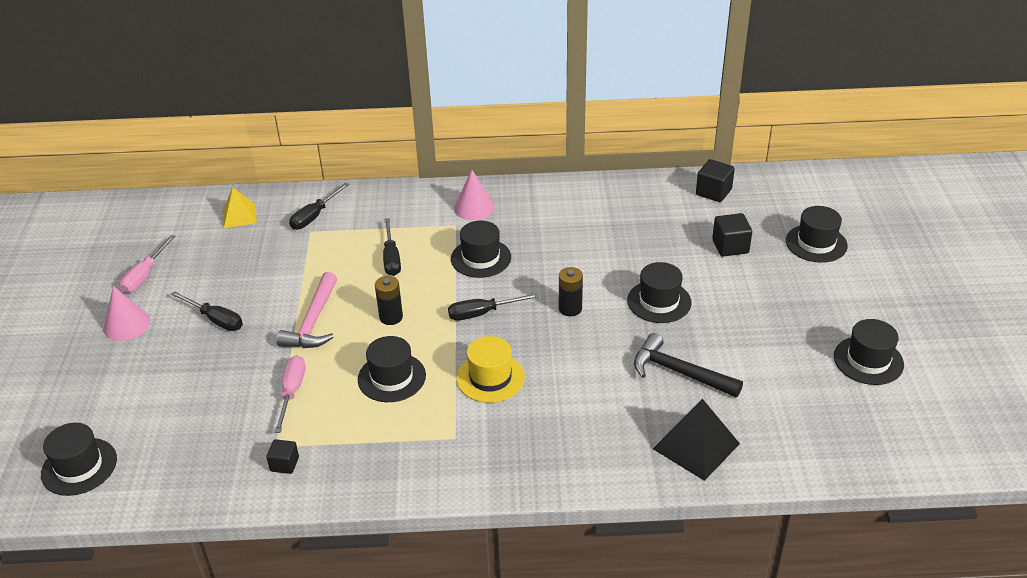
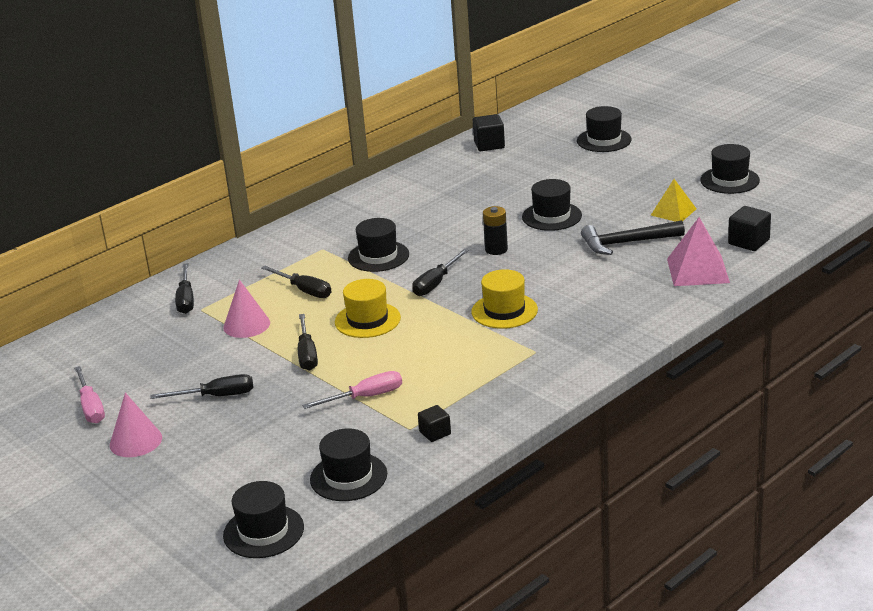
camera: 40 degrees left, 10 degrees down
yellow pyramid [223,187,257,228] -> yellow pyramid moved to [651,179,697,222]
pink screwdriver [274,355,305,433] -> pink screwdriver turned 105 degrees clockwise [302,371,402,409]
pink hammer [277,272,337,348] -> black screwdriver [298,314,318,371]
black hat [358,336,426,402] -> black hat moved to [310,428,387,501]
black battery [375,276,403,325] -> yellow hat [335,279,401,338]
pink cone [454,170,495,220] -> pink cone moved to [223,279,270,338]
black pyramid [653,399,740,481] -> pink pyramid [667,217,730,286]
black cube [712,213,752,257] -> black cube moved to [728,206,771,251]

